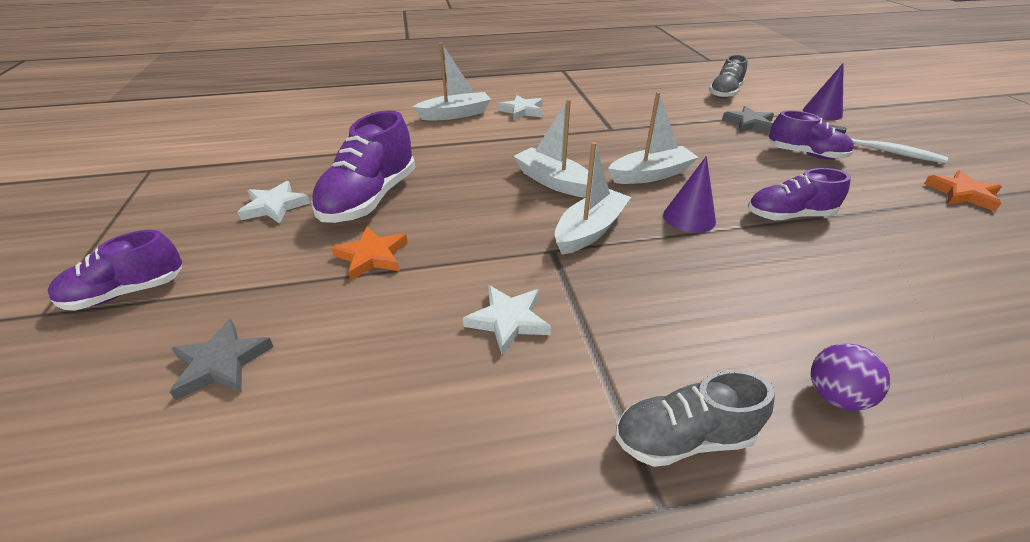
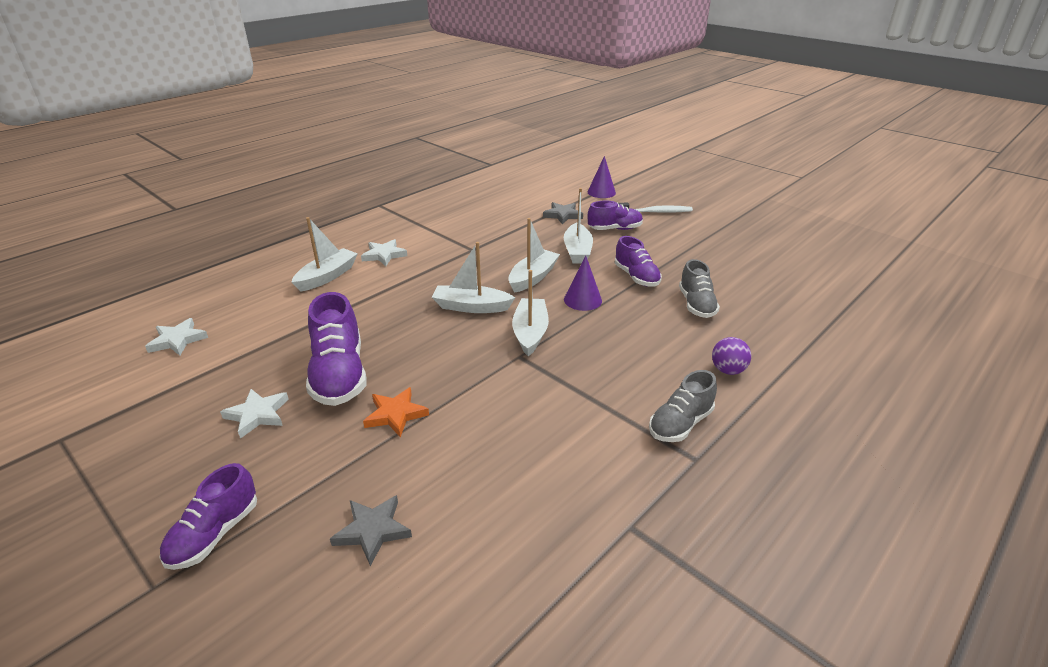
camera: 35 degrees left, 5 degrees down
white star [463,285,551,355] -> white star moved to [145,318,208,356]
grey shoe [709,55,748,99] -> grey shoe moved to [679,259,720,318]
purple shoe [748,168,851,220] -> purple shoe turned 75 degrees counterclockwise [615,236,662,287]
orange star [924,170,1002,211] -> none
none -> white boat [564,188,593,264]

